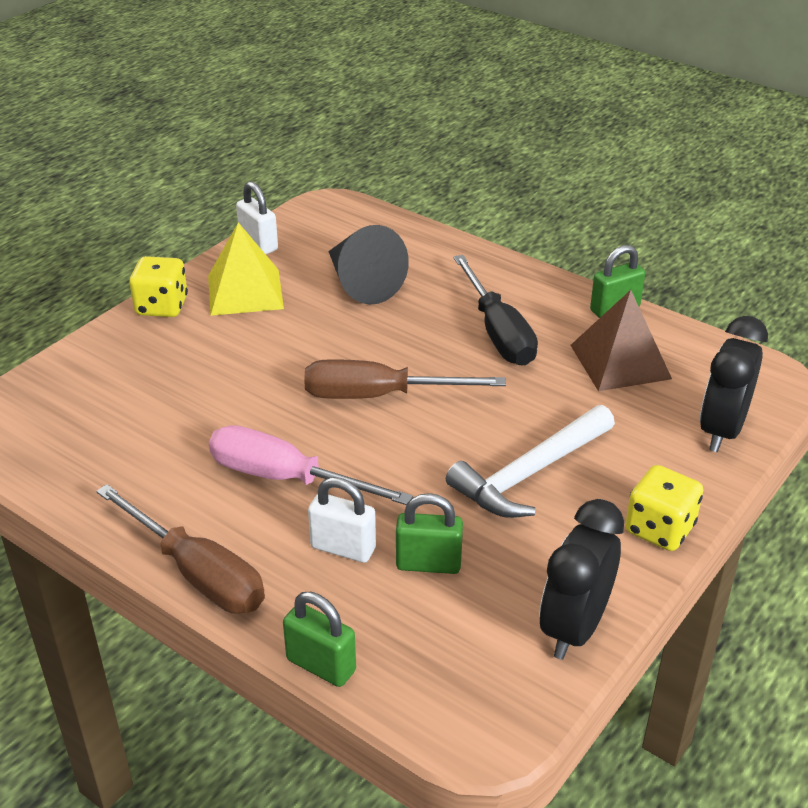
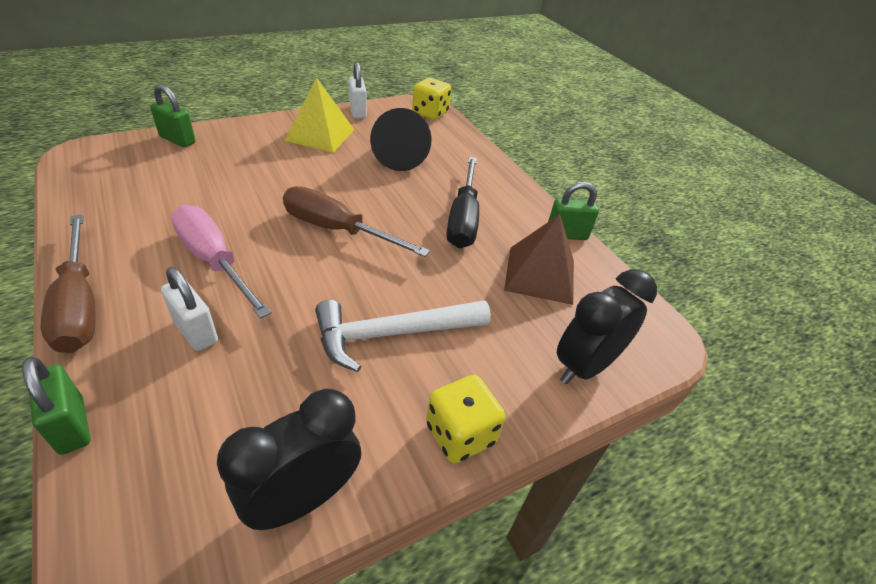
camera: 20 degrees right, 5 degrees up
yellow dice [129,256,188,317] -> yellow dice moved to [412,78,451,120]
green padlock [396,493,463,574] -> green padlock moved to [150,84,196,147]

